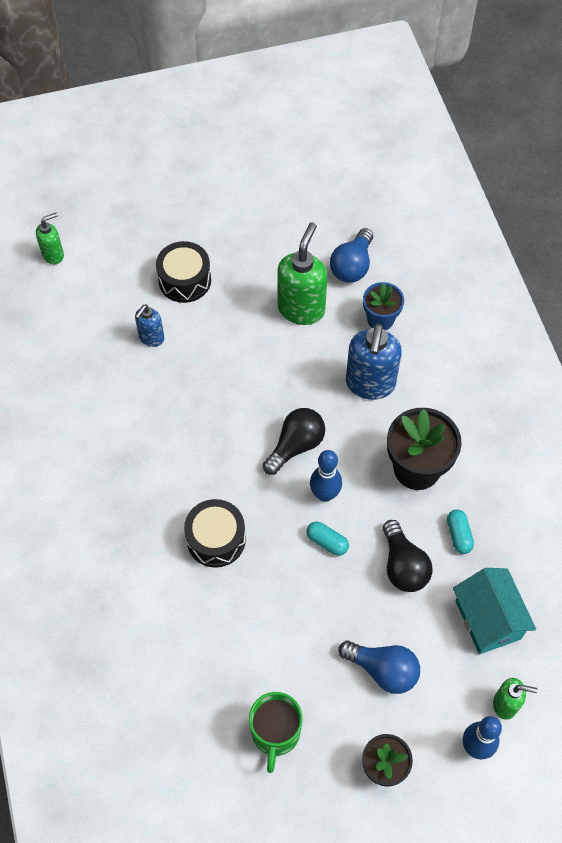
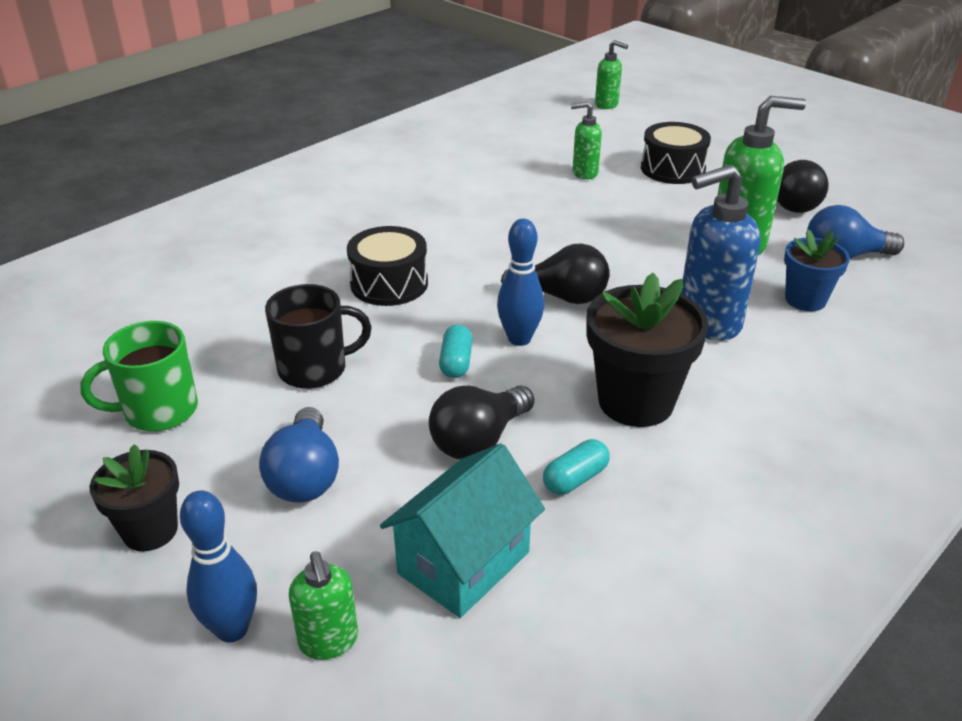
camera: 60 degrees right, 25 degrees down
blue soap dispenser [135,304,164,347] -> green soap dispenser [571,102,602,180]
none -> black mug [265,284,372,389]
none -> black light bulb [777,160,829,213]

